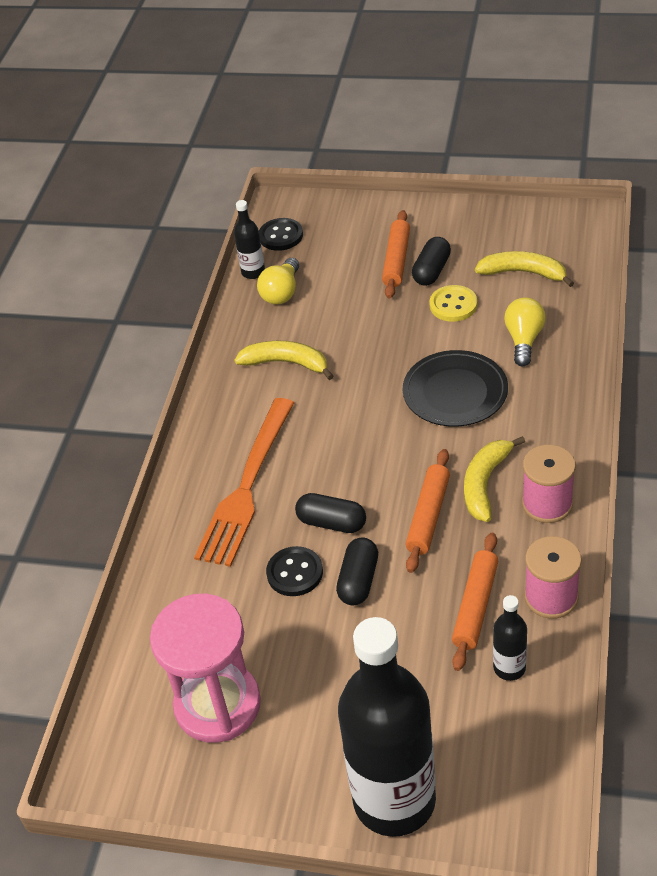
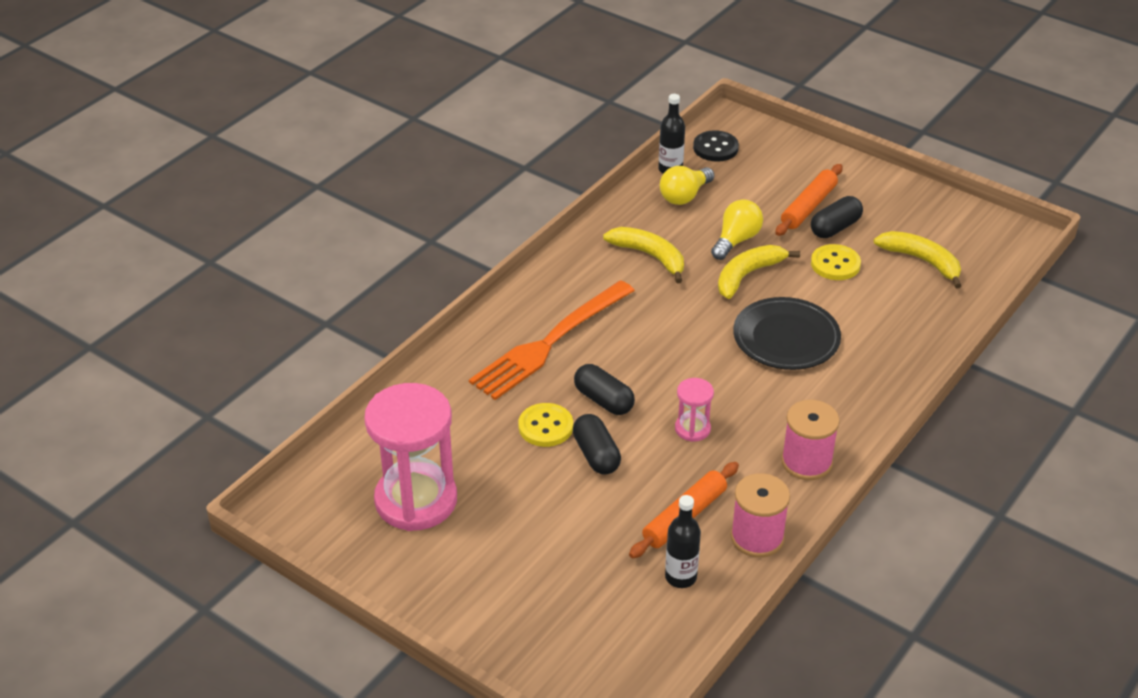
camera: 20 degrees right, 5 degrees down
black button [266,546,323,596] -> yellow button [518,403,573,447]
black capsule [336,538,378,605] -> black capsule turned 60 degrees counterclockwise [573,414,621,475]
black bottle [338,617,436,837] -> none
orange rolling pin [405,449,450,573] -> pink hourglass [675,378,714,442]
yellow banana [464,436,525,522] -> yellow banana moved to [718,245,800,299]
yellow light bulb [504,297,546,366] -> yellow light bulb moved to [711,199,763,260]

